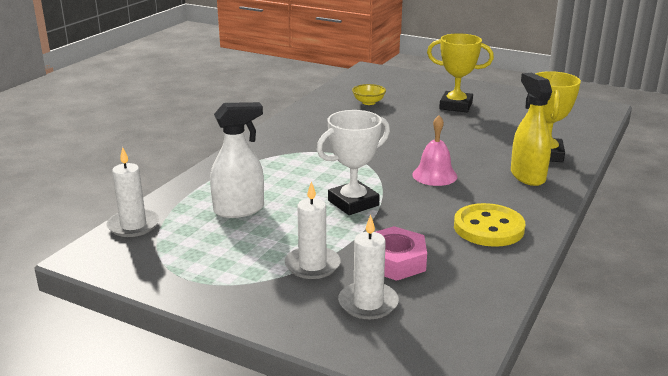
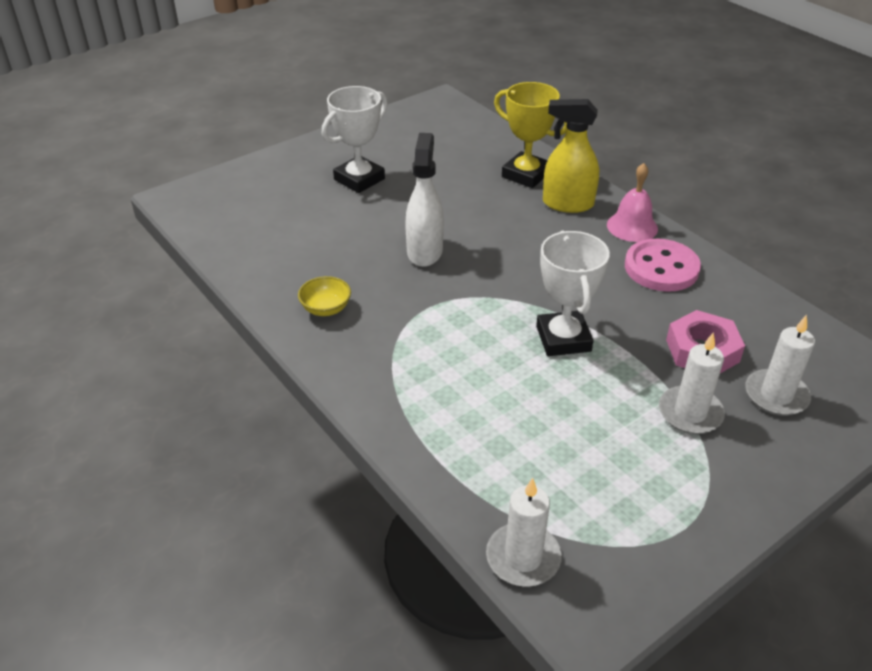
camera: 65 degrees left, 15 degrees up
white spray bottle [210,102,264,218] -> white spray bottle moved to [405,133,444,267]
yellow bowl [352,84,386,105] -> yellow bowl moved to [298,276,351,316]
pink bell [412,115,458,186] -> pink bell moved to [607,163,658,242]
yellow trophy [427,33,494,112] -> white trophy [322,86,388,193]
yellow button [454,203,526,247] -> pink button [625,239,701,292]

